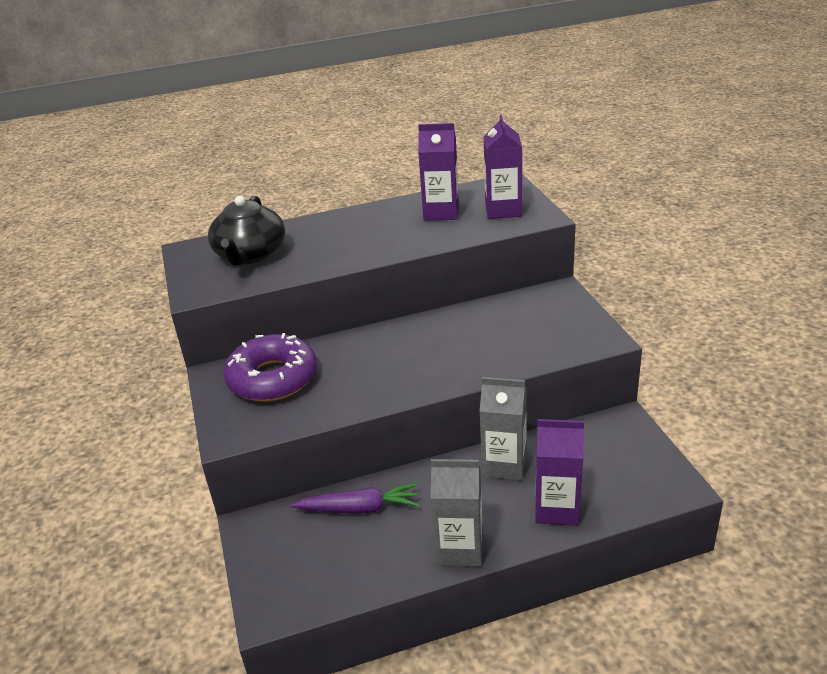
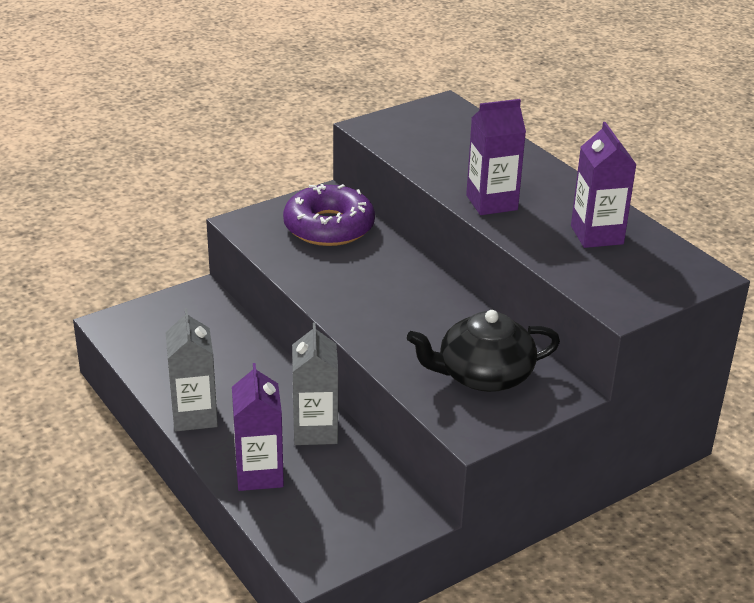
camera: 70 degrees right, 0 degrees up
black teapot [208,196,285,266] -> black teapot moved to [407,310,560,392]
purple carrot [291,483,419,514] -> none
purple carton [484,115,522,219] -> purple carton moved to [466,99,526,215]

